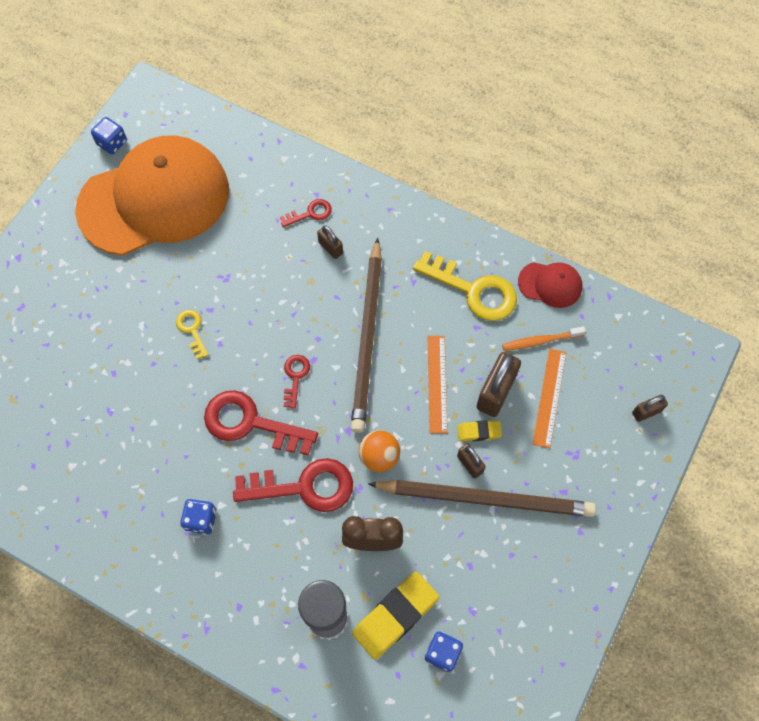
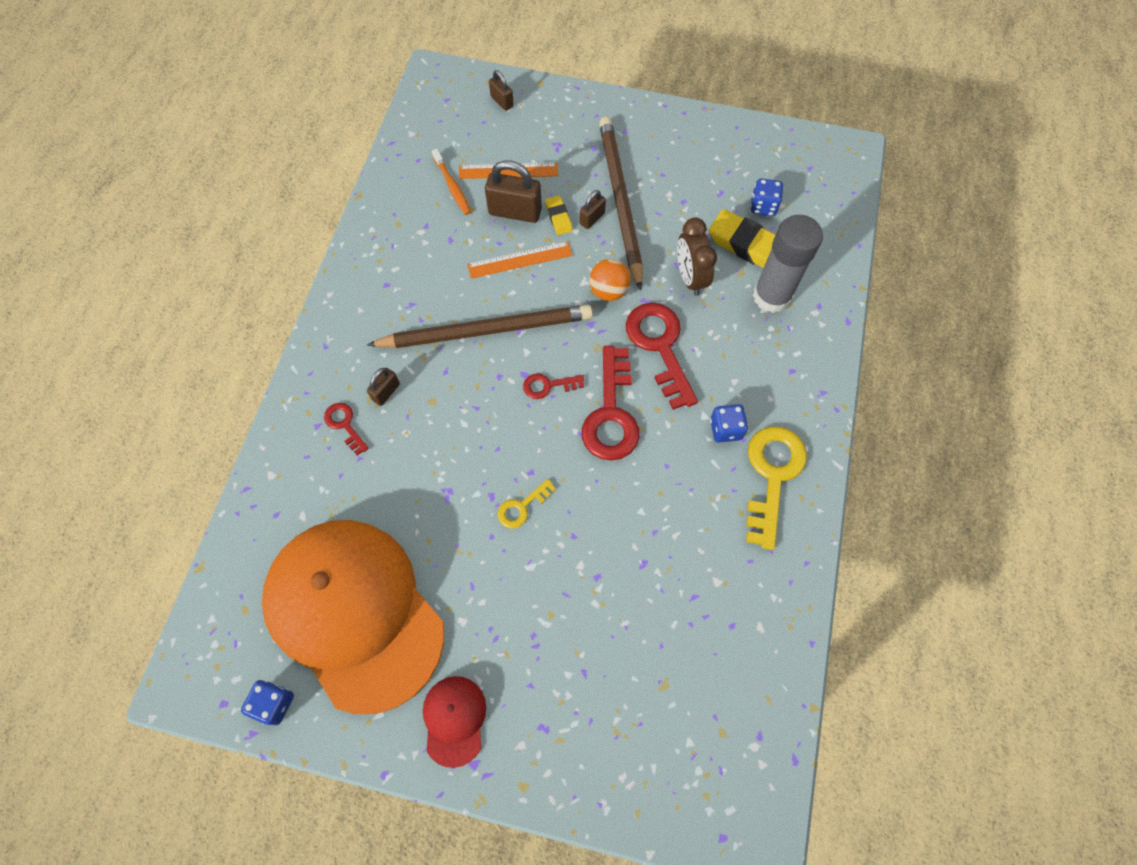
camera: 105 degrees left, 0 degrees up
yellow key [413,251,517,321] -> yellow key moved to [746,427,807,550]
red cap [518,262,582,308] -> red cap moved to [423,676,486,768]

